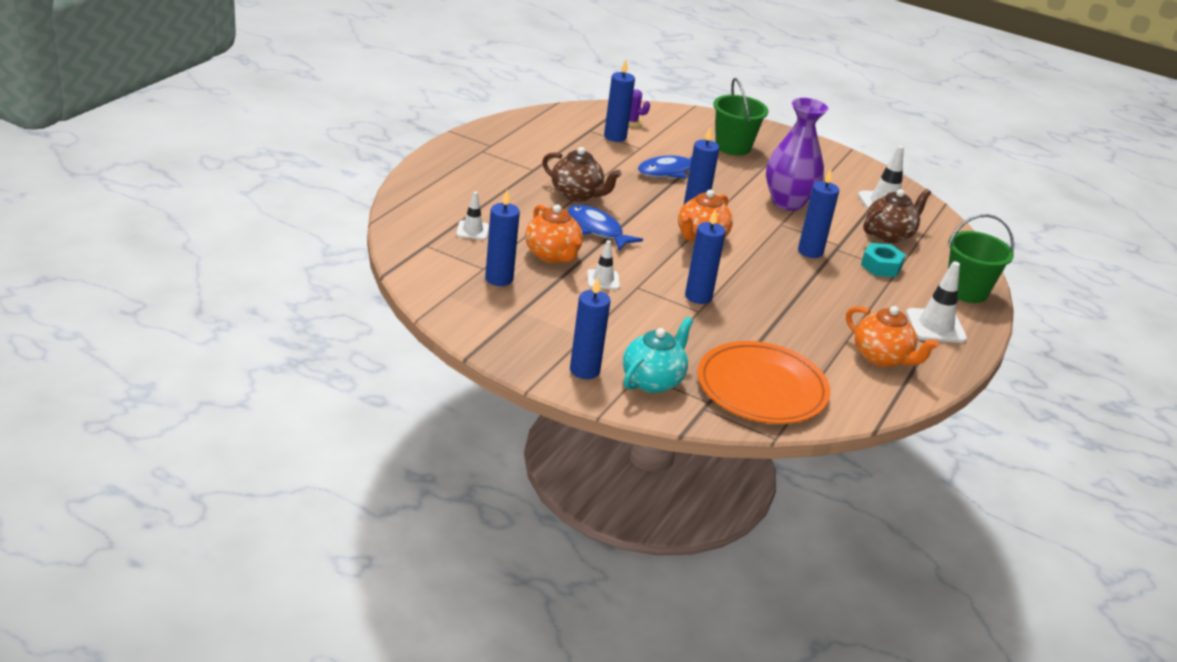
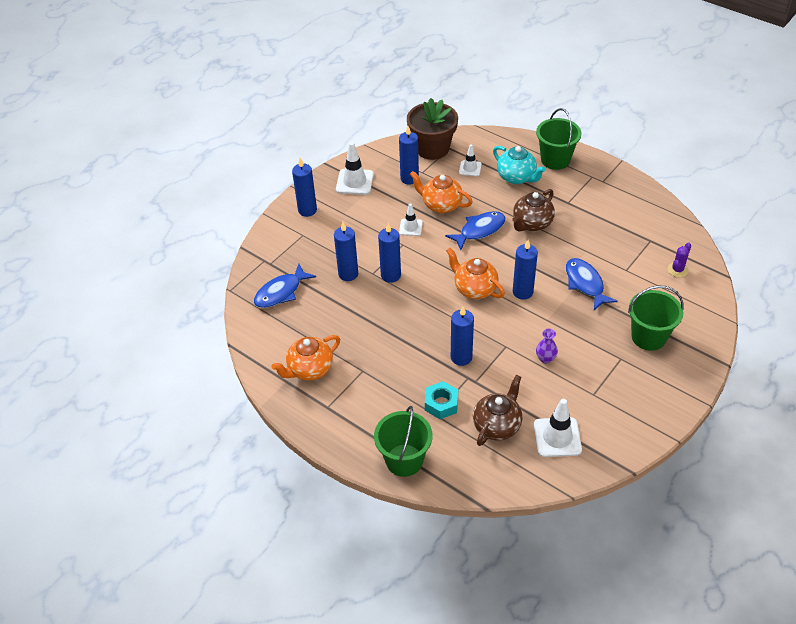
camera: 105 degrees right, 15 degrees up
orange teapot [525,205,583,263] -> orange teapot turned 45 degrees clockwise [410,171,473,213]
blue candle [604,60,635,142] -> blue candle moved to [334,222,358,281]
turquoise teapot [623,317,693,393] -> turquoise teapot moved to [493,146,546,184]
orange plate [697,341,830,424] -> blue fish [254,264,316,308]
purple vase [766,98,828,211] -> purple vase [536,329,558,364], size x0.42
brown teapot [863,189,931,243] -> brown teapot turned 120 degrees counterclockwise [473,375,522,446]
white traffic cone [906,261,967,343] -> white traffic cone moved to [336,142,374,195]
none -> brown flower pot [407,98,458,160]
none -> green bucket [536,108,582,170]

